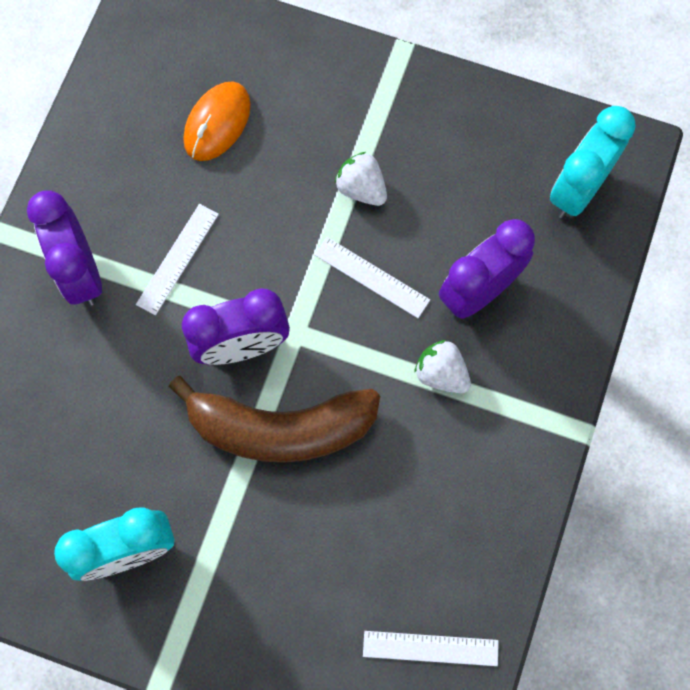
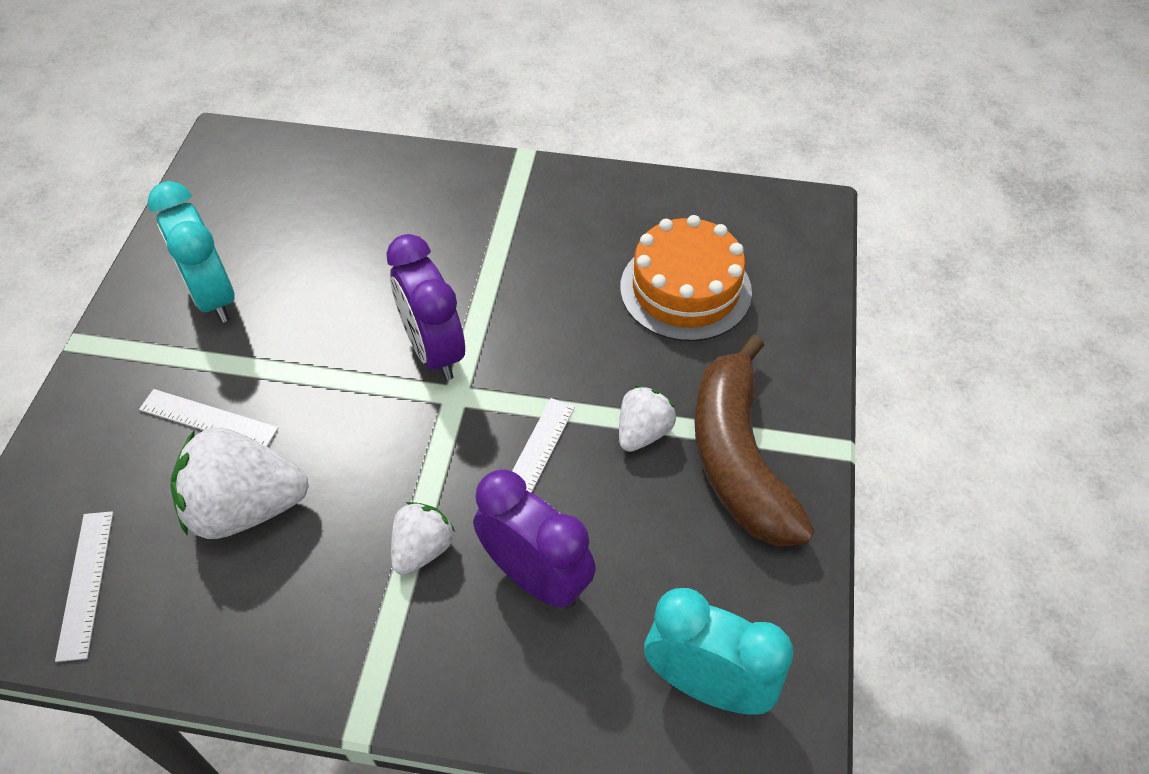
camera: 80 degrees right, 20 degrees down
purple clock [27,190,102,306] -> none
white ruler [136,204,219,315] -> white ruler moved to [139,389,278,446]
brown banana [169,376,380,463] -> brown banana moved to [695,335,815,547]
orange mouse [184,81,251,161] -> orange cake [620,215,752,341]
none -> white strawberry [170,427,309,539]

